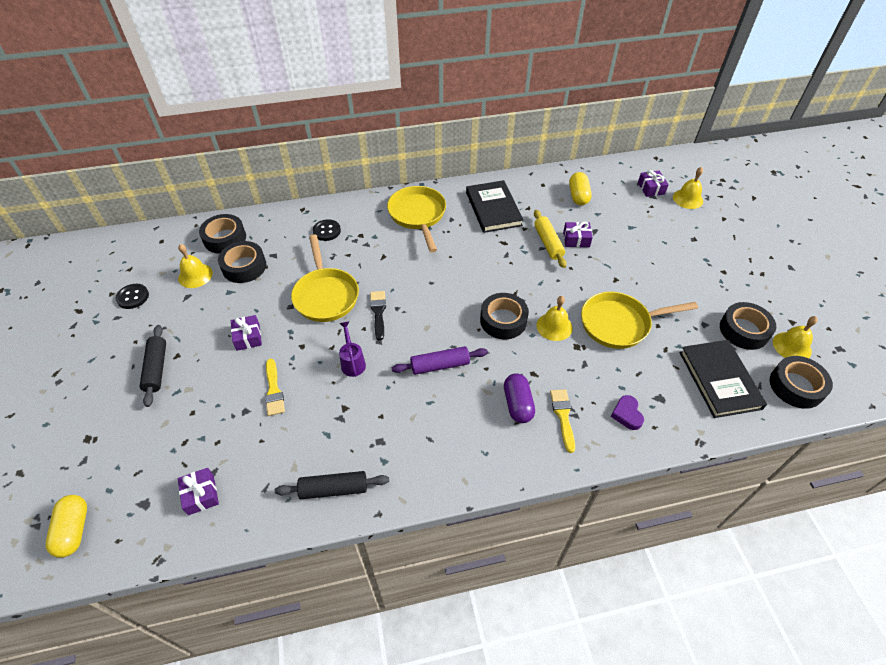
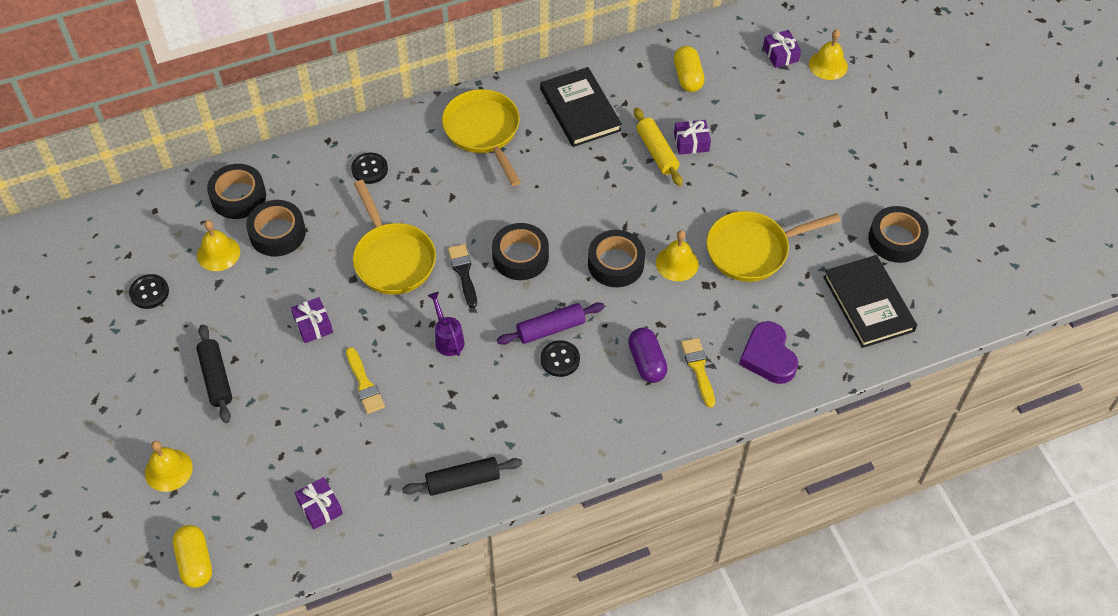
camera: 10 degrees left, 5 degrees up
purple heart [611,395,644,430] -> purple heart [739,321,798,384], size x1.64
black tape [770,356,833,409] -> black tape moved to [492,223,549,280]
yellow bell [773,316,818,358] -> yellow bell moved to [145,441,193,492]
none -> black button [541,340,580,377]

